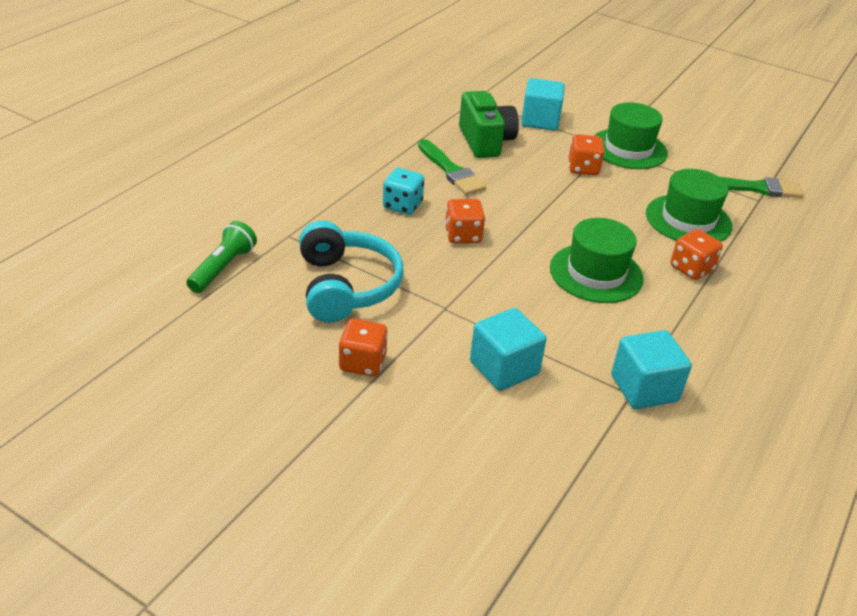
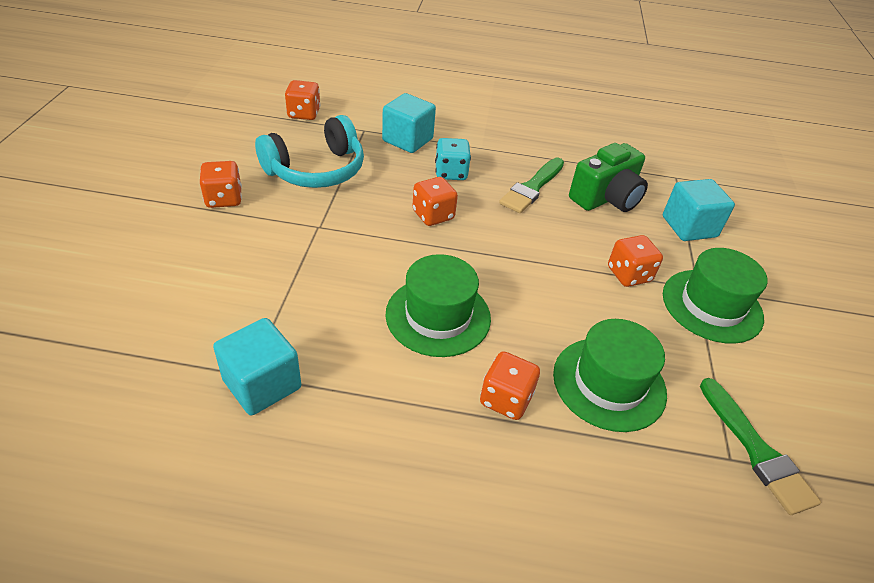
camera: 65 degrees right, 5 degrees up
green flashlight [186,221,257,293] -> orange dice [285,80,321,120]
turquoise cube [470,308,547,391] -> turquoise cube moved to [382,93,436,153]

